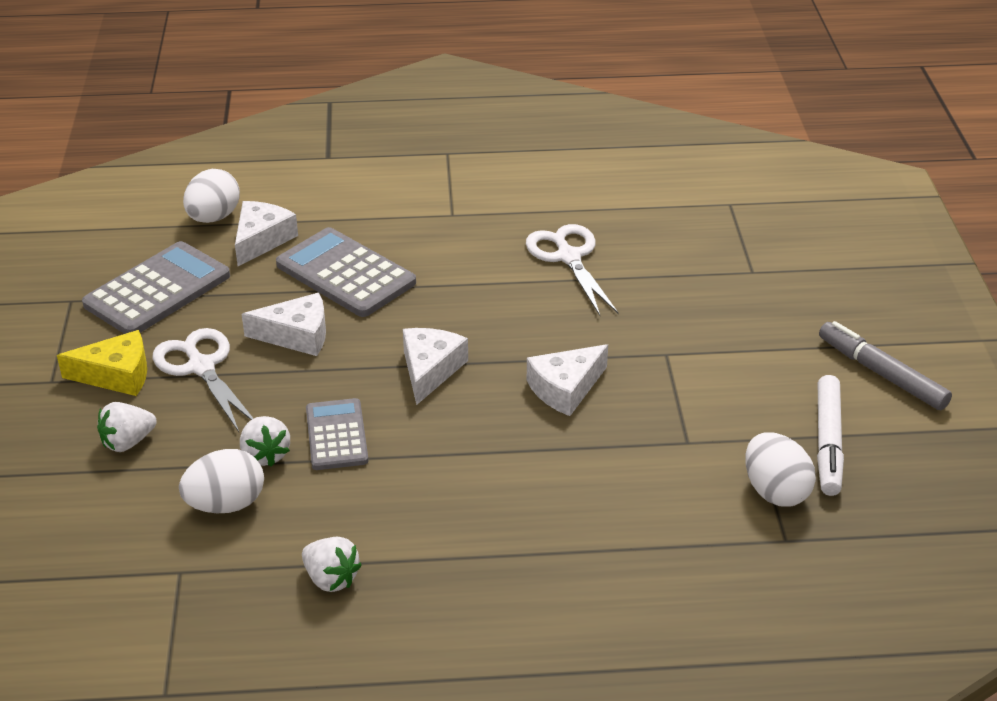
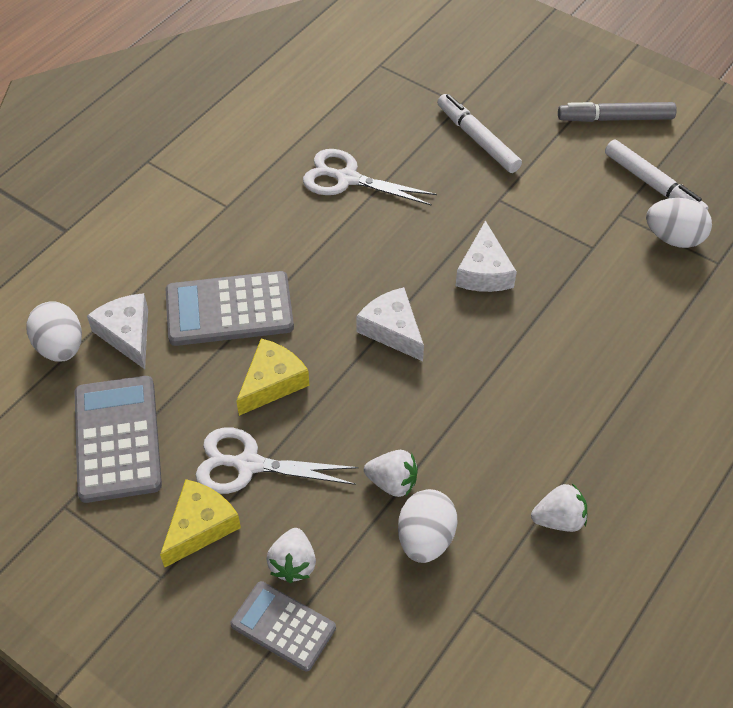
camera: 50 degrees left, 15 degrees up
white cheese [242,293,326,356] -> yellow cheese [236,338,310,416]
grey calculator [306,398,368,470] -> grey calculator moved to [231,581,336,671]
none -> white marker [437,94,522,173]

